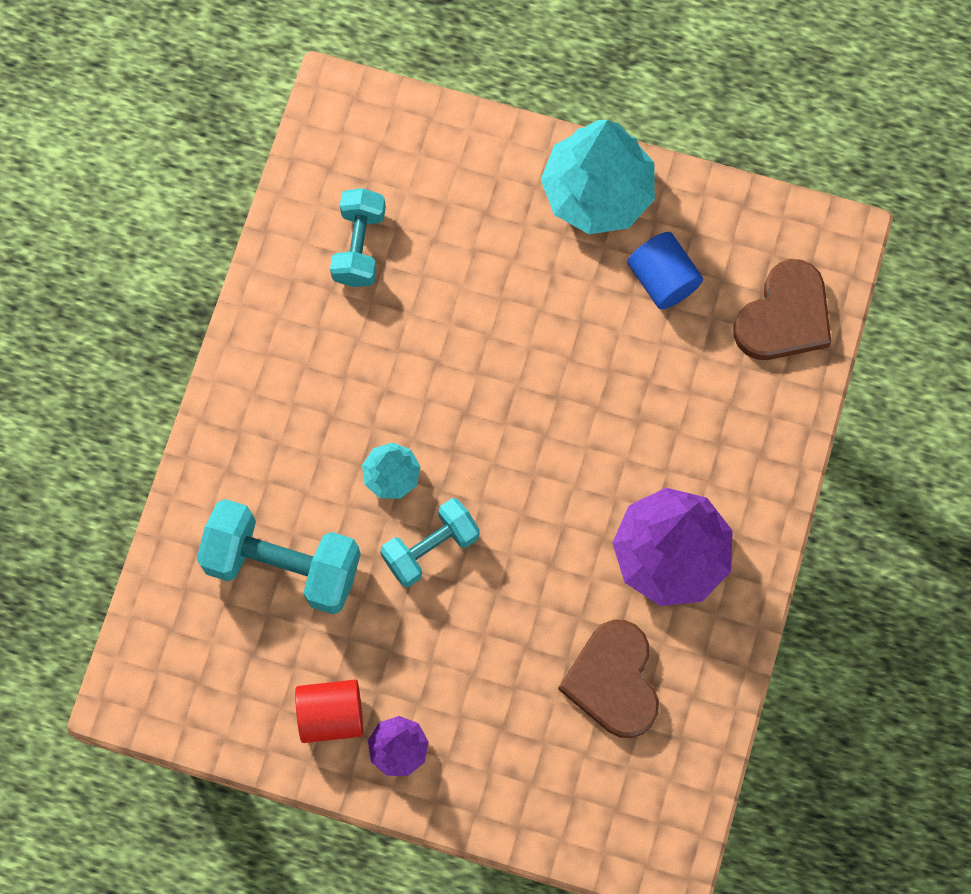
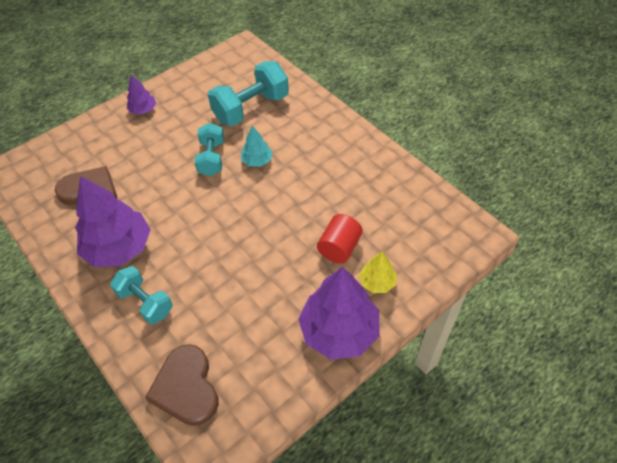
camera: 125 degrees right, 20 degrees down
red cylinder [295,680,363,743] -> red cylinder moved to [317,214,363,264]
turquoise dumbbell [330,188,386,287] -> turquoise dumbbell moved to [110,266,173,325]
turquoise tree [541,120,655,234] -> purple tree [298,267,379,360]
blue cylinder [628,232,703,310] -> none
none -> yellow tree [359,251,397,293]

